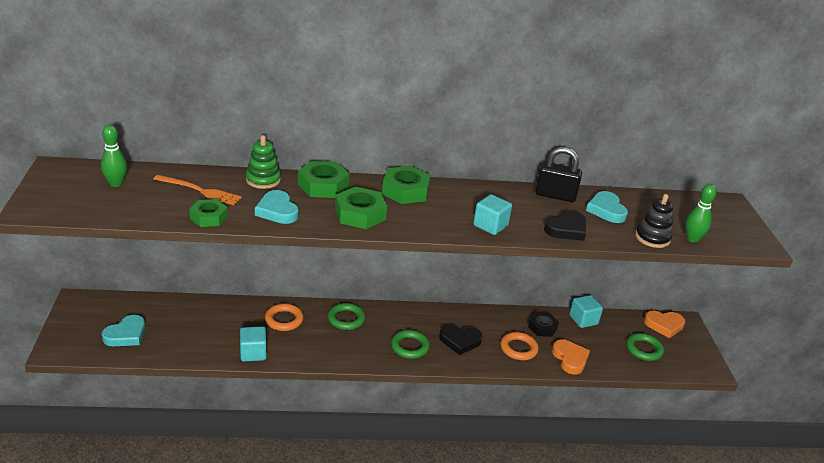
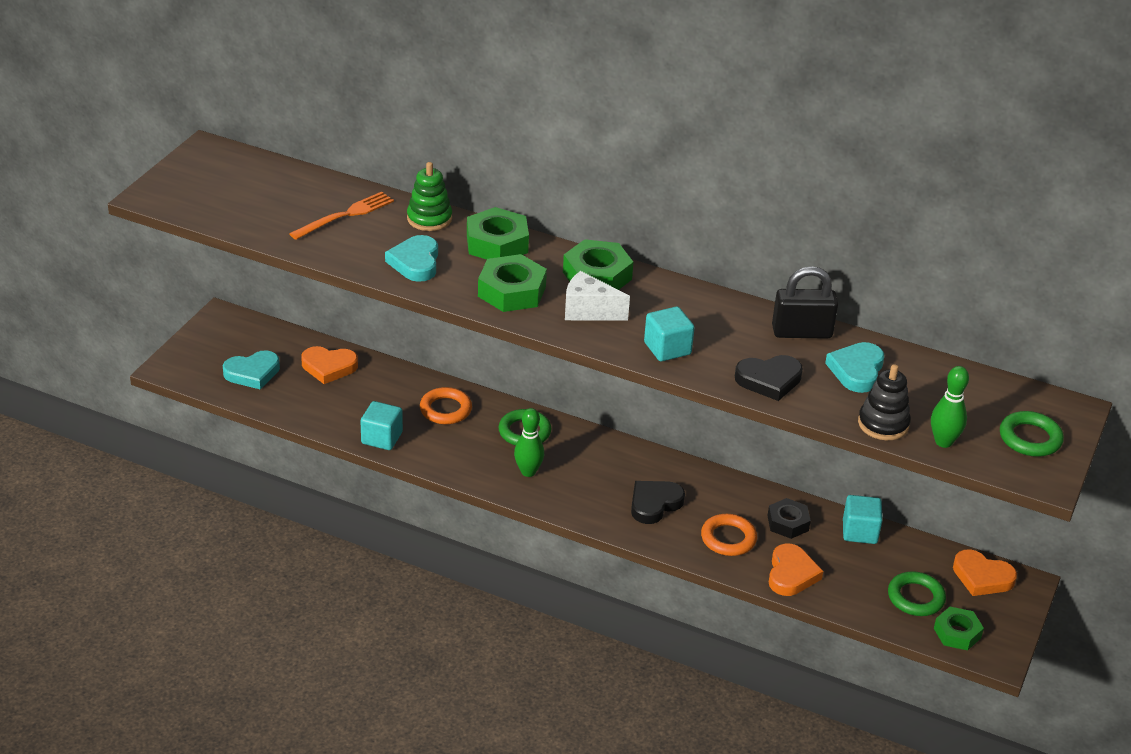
camera: 30 degrees right, 5 degrees up
green bowling pin [101,125,127,187] -> green bowling pin moved to [514,408,544,477]
orange fork [154,175,242,205] -> orange fork turned 90 degrees counterclockwise [289,192,394,240]
green nut [189,199,228,227] -> green nut moved to [934,607,984,650]
green ring [391,330,430,359] -> green ring moved to [1000,411,1064,457]
black heart [439,325,482,355] -> black heart turned 105 degrees clockwise [631,481,685,524]
black padlock [535,147,582,202] -> black padlock turned 45 degrees counterclockwise [772,266,838,339]
none -> orange heart [301,346,358,384]
none -> white cheese [565,271,630,320]

